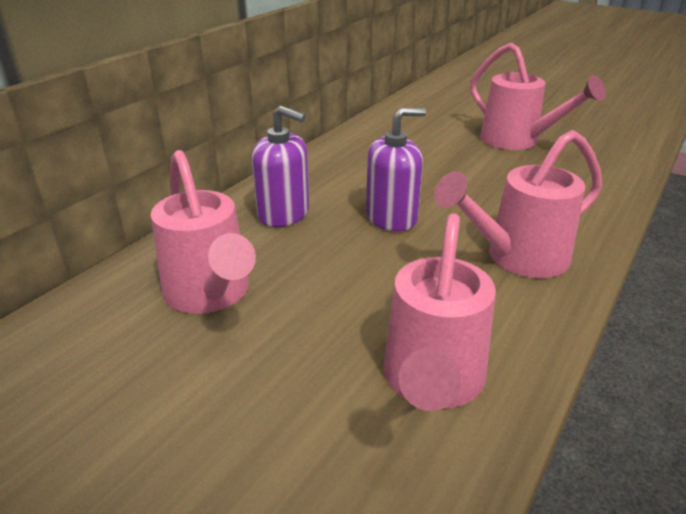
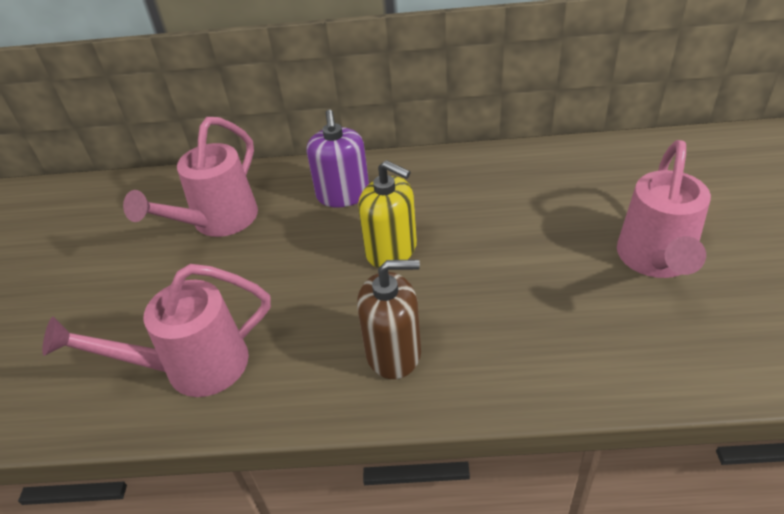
camera: 60 degrees right, 10 degrees up
purple soap dispenser [366,108,426,231] -> yellow soap dispenser [358,160,417,268]
pink watering can [434,130,602,278] -> brown soap dispenser [357,260,421,379]

